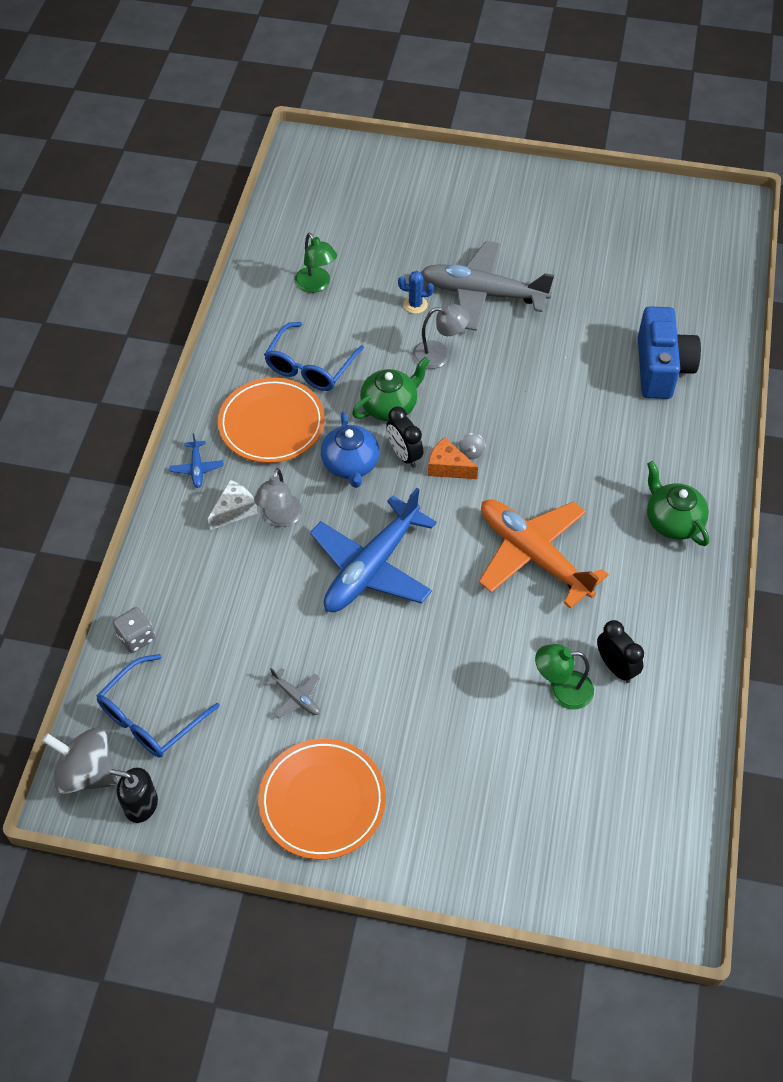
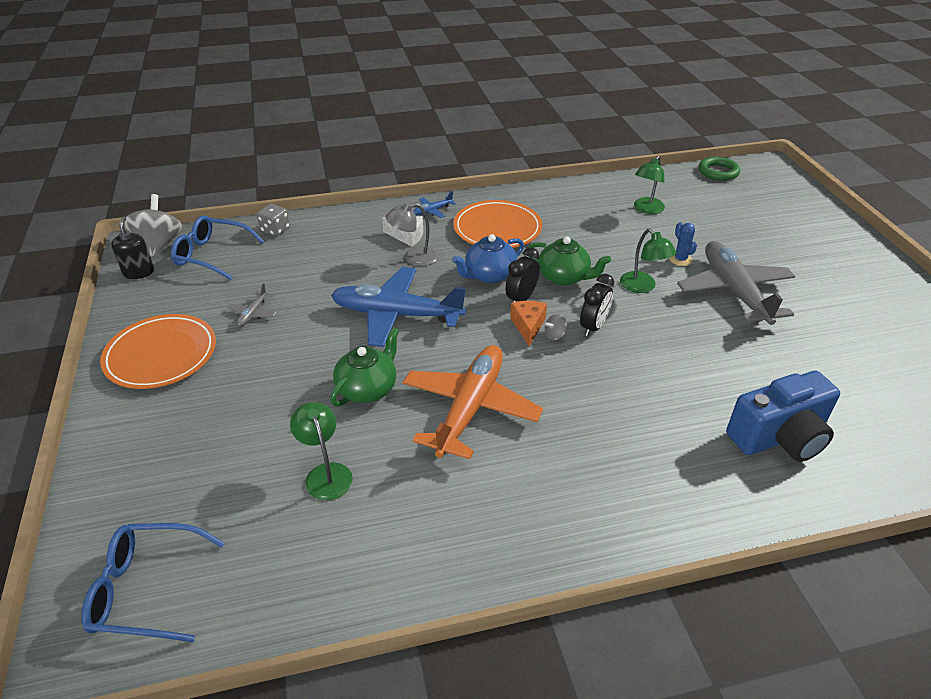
camera: 65 degrees right, 15 degrees down
blue glasses [264,322,364,391] -> blue glasses moved to [81,523,225,642]
grey lamp [412,304,470,369] -> green lamp [620,229,677,293]
black clock [597,620,644,683] -> black clock moved to [580,274,614,336]
green teapot [647,461,709,546] -> green teapot moved to [330,327,399,407]
none -> green ring [699,157,740,181]

